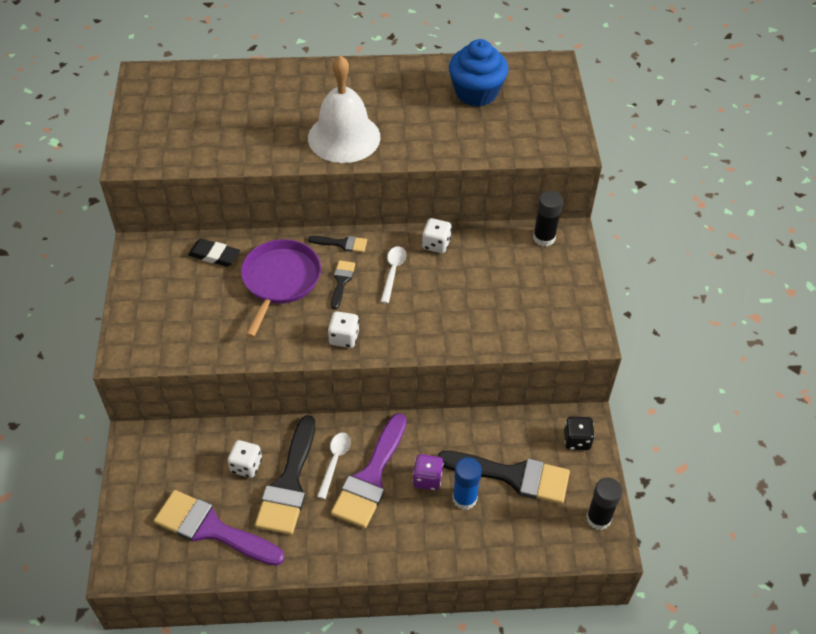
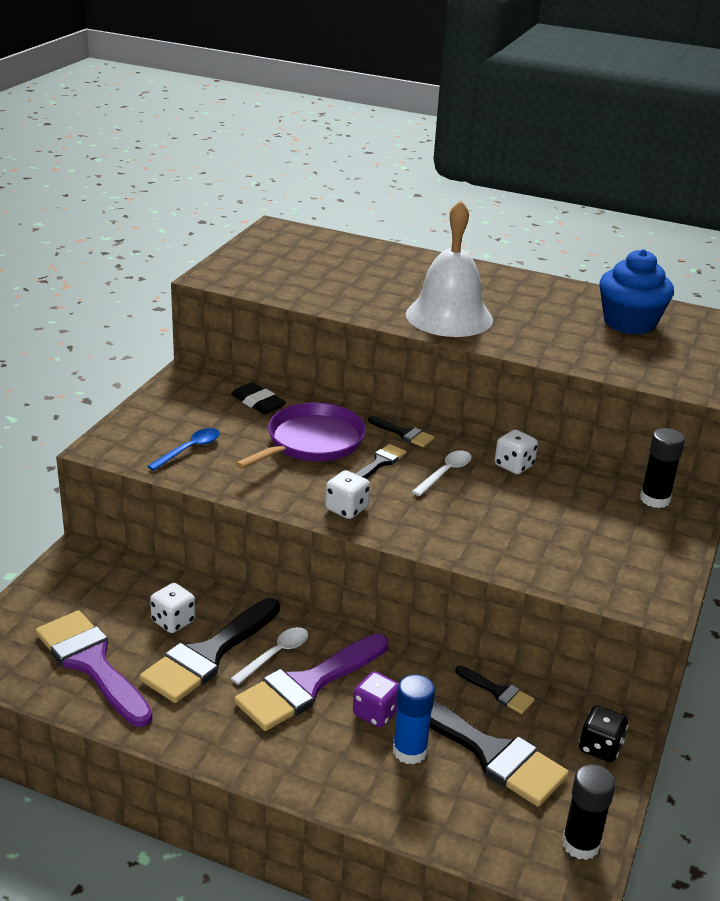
camera: 25 degrees right, 20 degrees down
none -> blue spoon [147,428,220,471]
none -> black brush [455,666,535,714]

